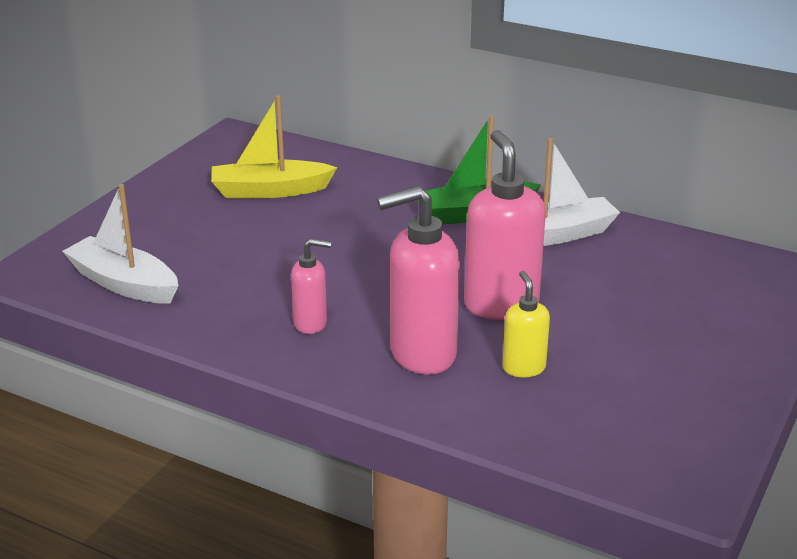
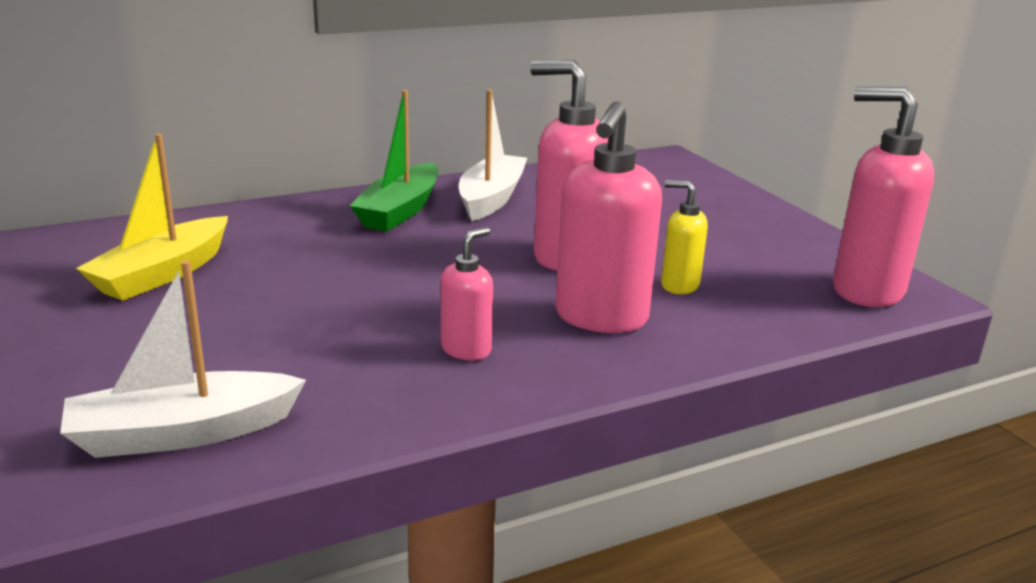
camera: 55 degrees left, 5 degrees down
none -> pink soap dispenser [833,87,934,307]

